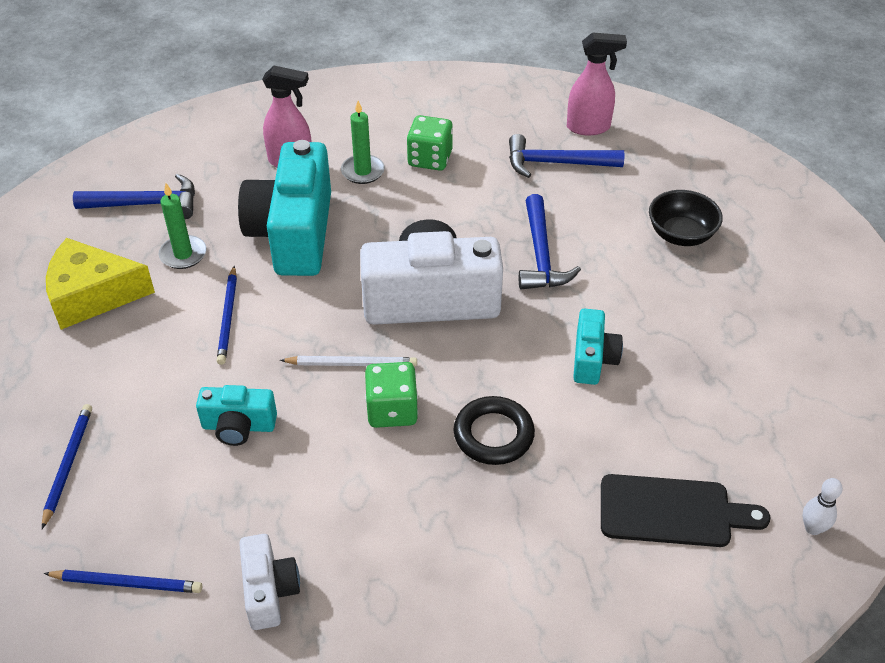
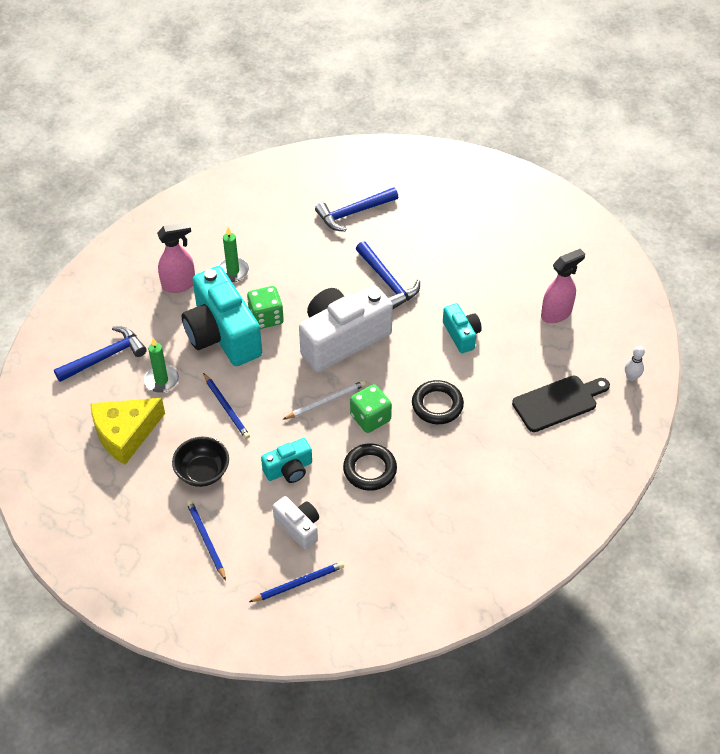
camera: 30 degrees left, 5 degrees up
white camera [239,534,300,630] -> white camera moved to [273,496,319,550]
green dice [407,115,453,171] -> green dice moved to [247,286,284,329]
pink spray bottle [567,32,627,135] -> pink spray bottle moved to [541,249,585,323]
black bowl [649,190,723,246] -> black bowl moved to [172,437,229,487]
none -> black ring [343,443,397,491]

